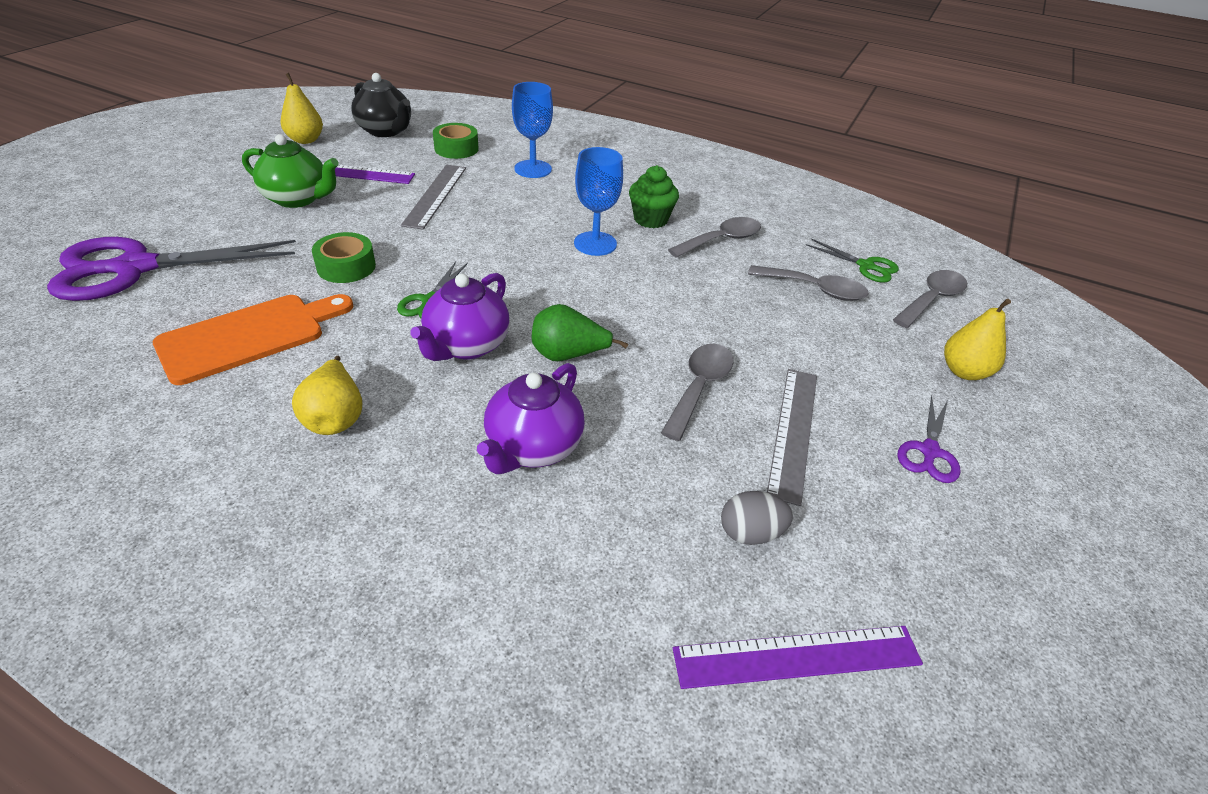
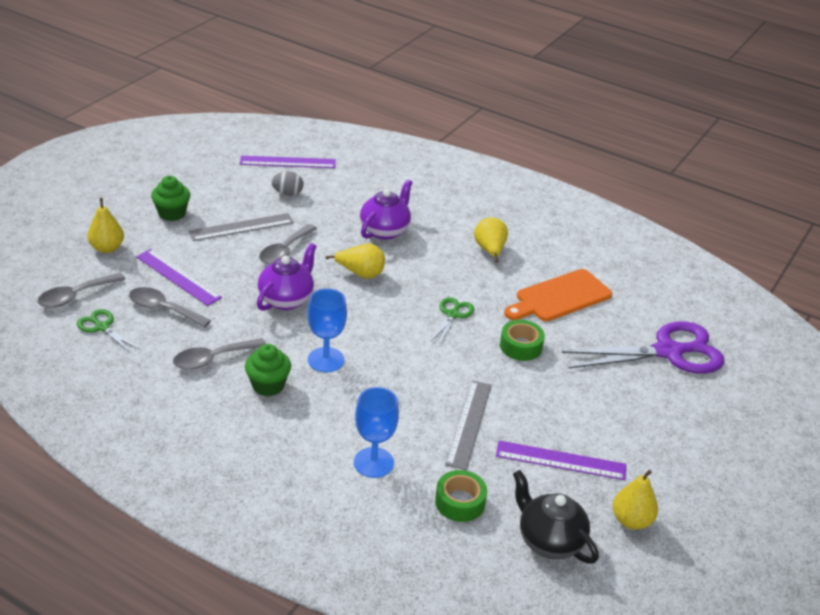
camera: 175 degrees left, 5 degrees down
green teapot [242,134,339,208] -> none
purple teapot [410,273,509,361] -> purple teapot moved to [257,243,317,311]
green pear [532,304,628,361] -> yellow pear [325,243,385,279]
grey ruler [767,369,817,506] -> grey ruler turned 45 degrees clockwise [189,213,294,241]
purple scissors [898,396,961,483] -> green cupcake [151,176,190,221]
none -> purple ruler [136,249,222,306]

